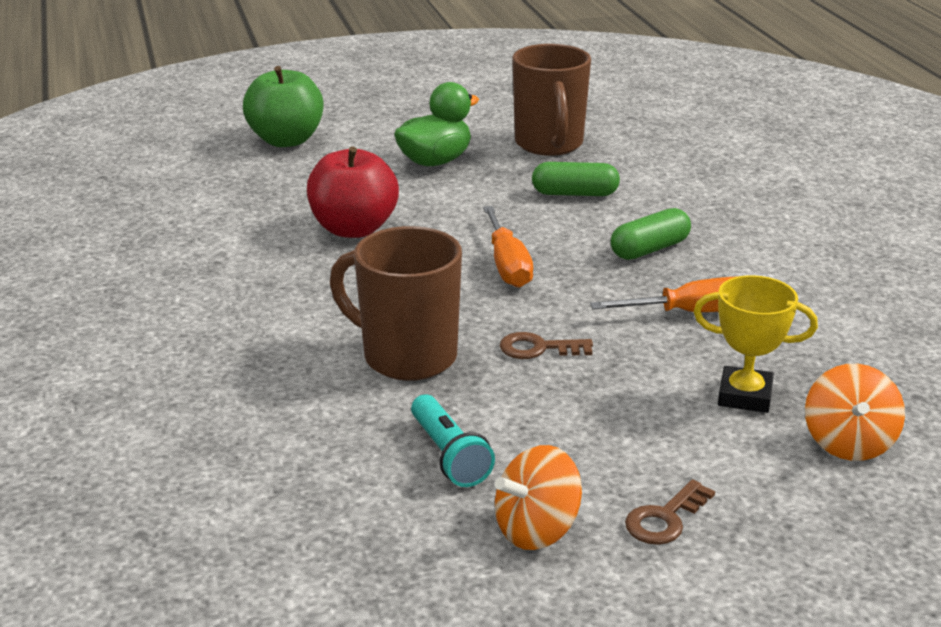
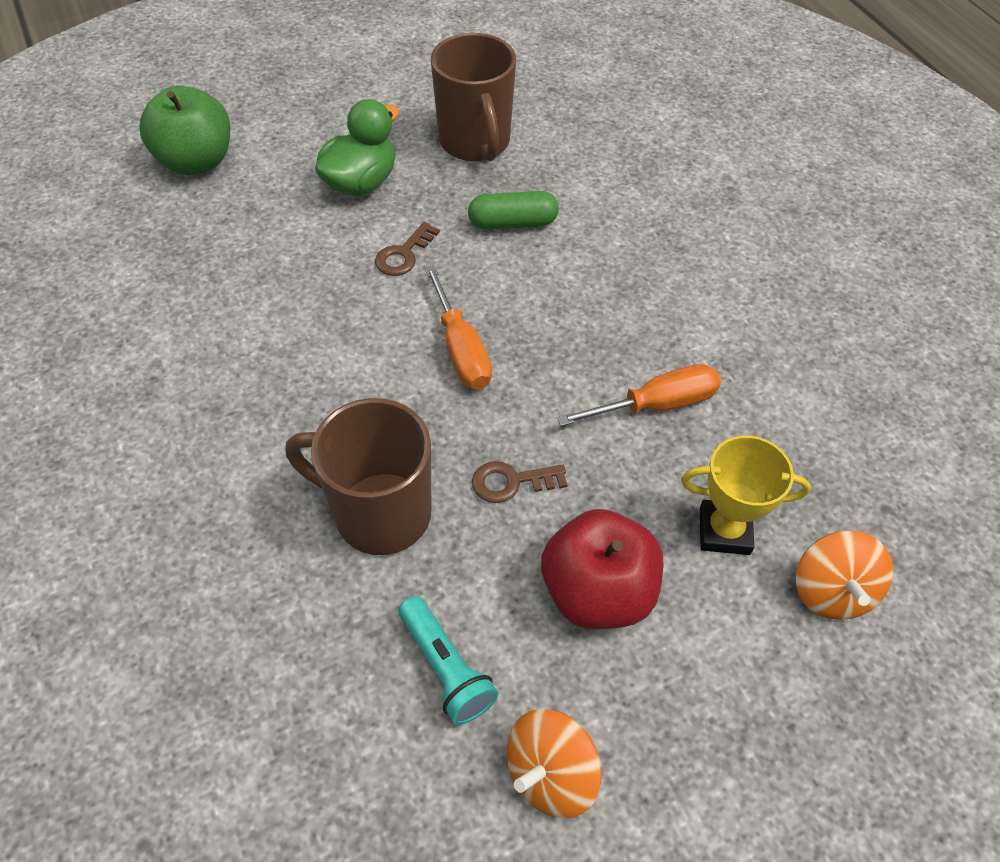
camera: 10 degrees left, 25 degrees up
red apple [307,147,399,238] -> red apple moved to [541,509,663,629]
green capsule [611,208,691,260] -> none
brown key [625,479,715,545] -> brown key moved to [375,222,440,276]

